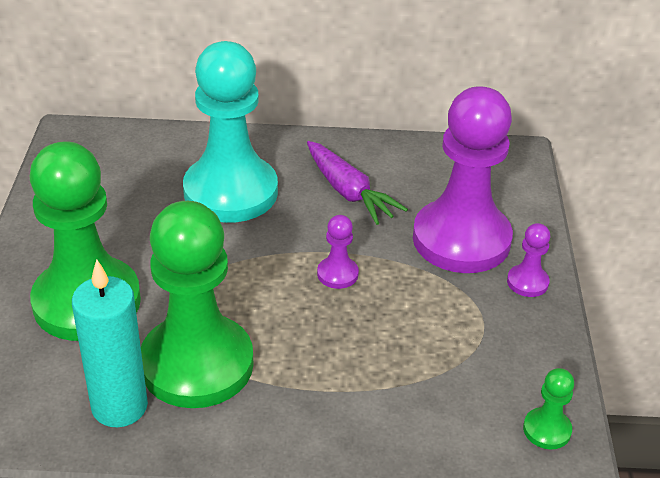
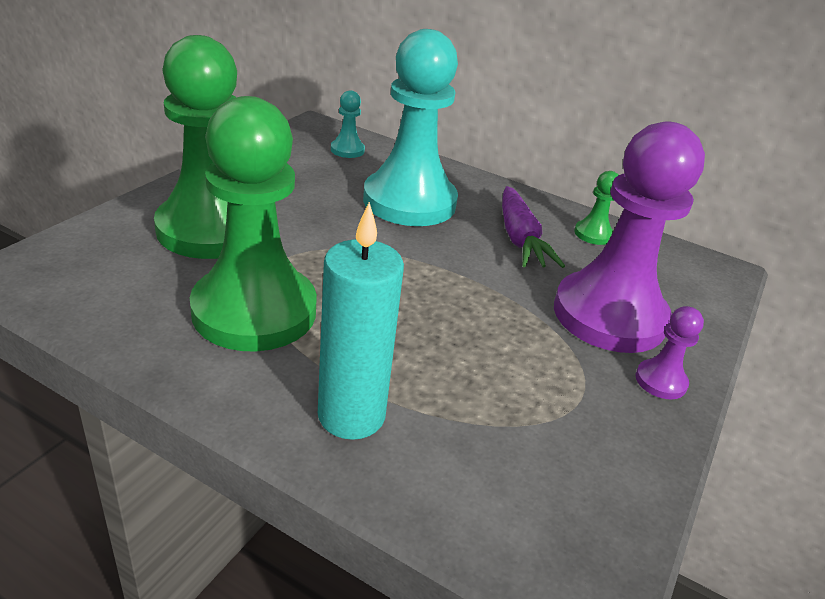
camera: 25 degrees right, 5 degrees down
turquoise candle [72,260,148,427] -> turquoise candle moved to [318,202,404,440]
purple pawn [317,215,359,289] -> none
green pawn [523,368,574,449] -> green pawn moved to [574,171,618,245]
none -> turquoise pawn [331,90,365,158]

